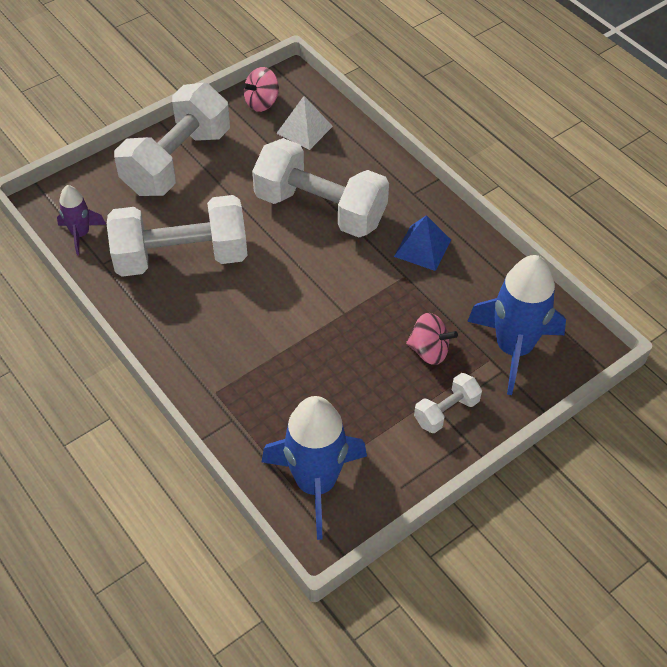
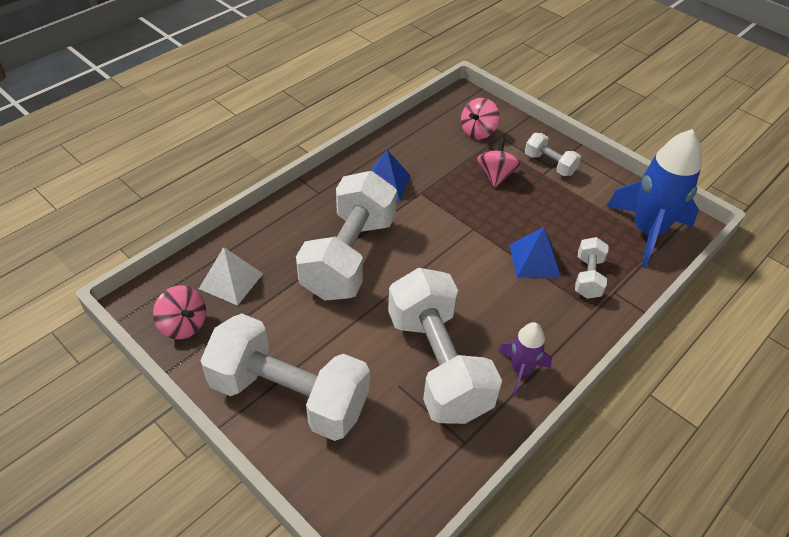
camera: 100 degrees left, 5 degrees down
purple rocket [57,185,106,255] -> purple rocket moved to [498,322,552,396]
blue rocket [467,255,566,395] -> pink spinning top [461,98,499,139]
none -> blue pyramid [510,227,561,278]
none -> white dumbbell [575,237,609,299]

